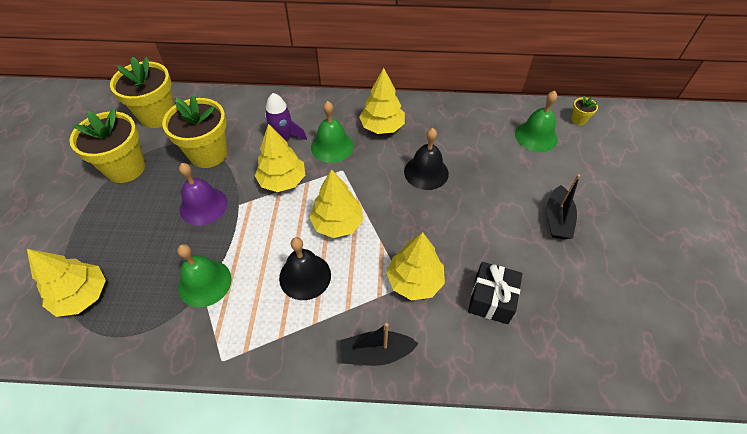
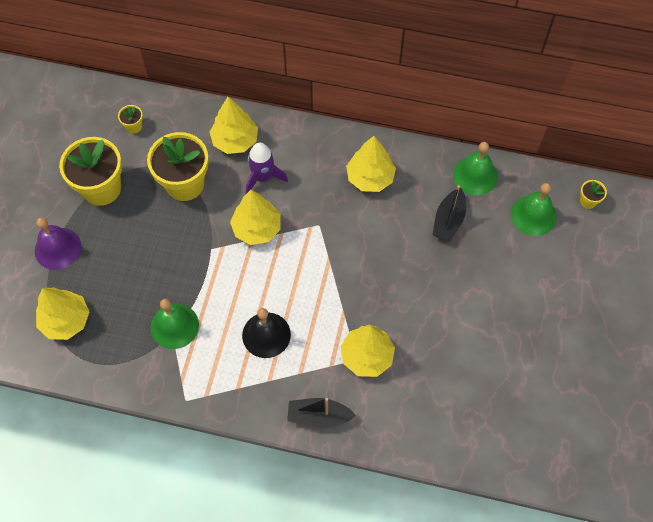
camera: 10 degrees right, 10 degrees up
yellow flower pot [110,57,174,128] -> yellow flower pot [118,105,143,133], size x0.43
purple bell [179,163,227,226] -> purple bell moved to [35,217,81,270]
yellow tree [309,169,363,238] -> yellow tree moved to [210,97,258,154]
green bell [311,101,354,163] -> green bell moved to [453,142,498,196]
black bell [404,128,449,190] -> none
black gift [468,262,522,324] -> none
black boat [547,174,581,239] -> black boat moved to [433,185,466,241]

